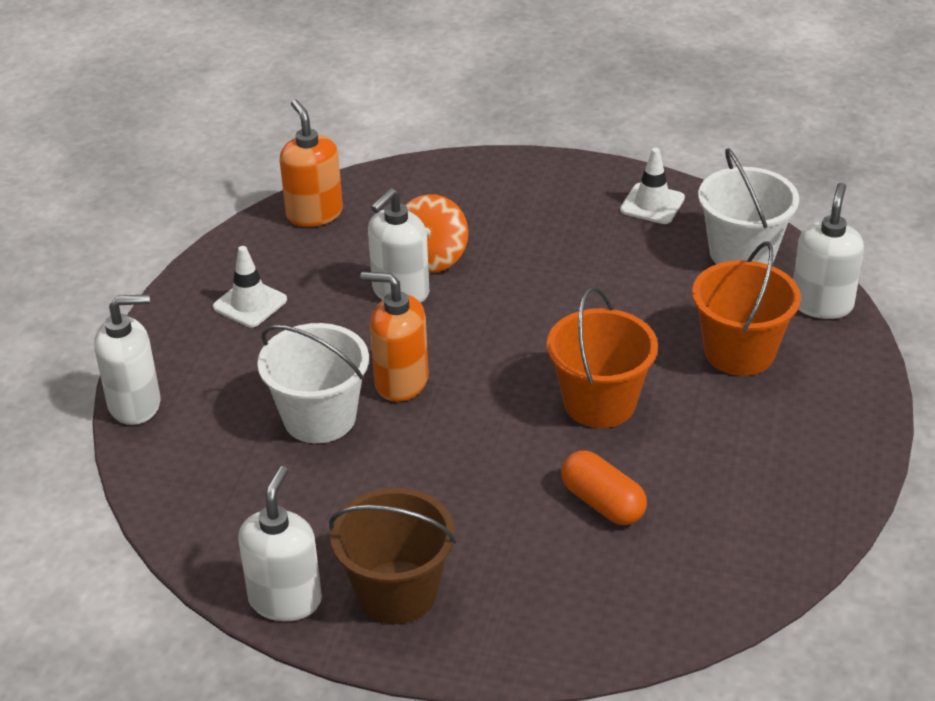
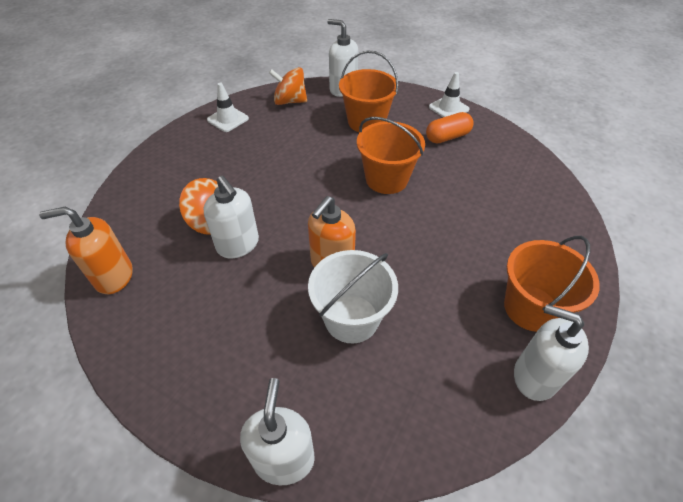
camera: 75 degrees left, 10 degrees up
white traffic cone [213,246,287,327] -> white traffic cone moved to [429,72,470,117]
brown bucket [329,488,456,624] -> orange bucket [504,236,600,332]
orange capsule [561,450,647,525] -> orange capsule moved to [426,112,474,144]
white bucket [698,148,799,264] -> orange spinning top [269,67,307,105]

